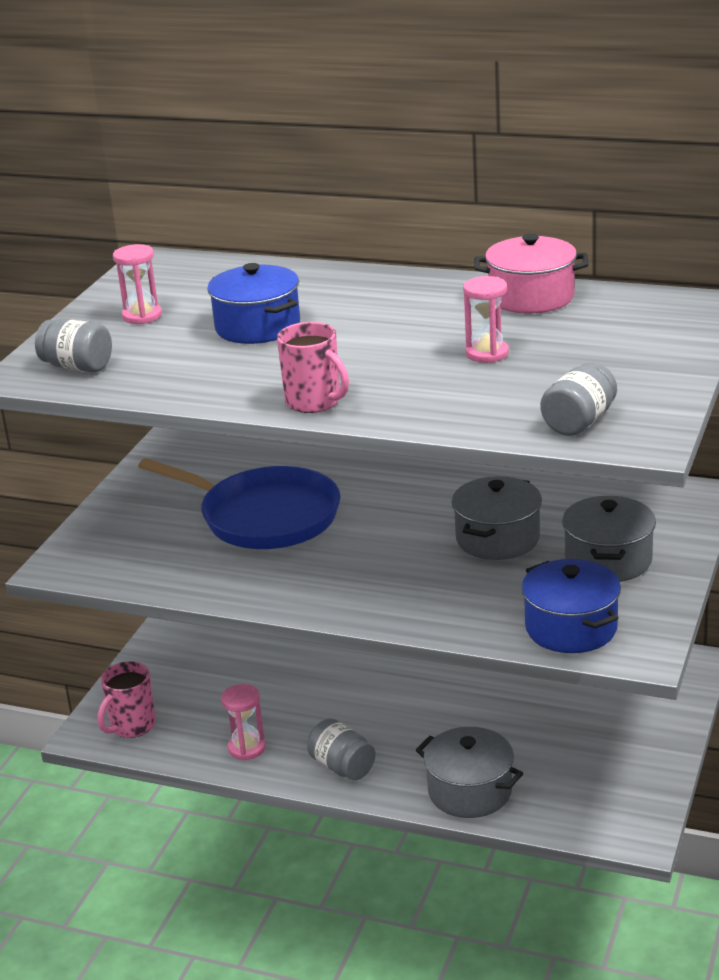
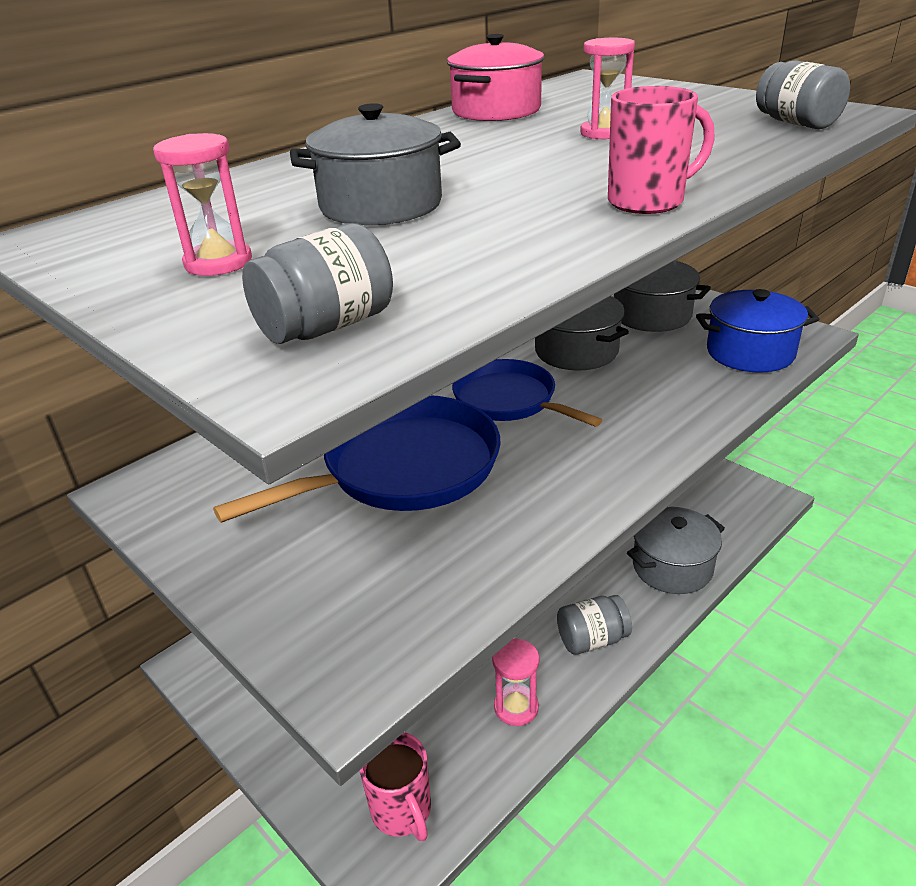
camera: 65 degrees left, 5 degrees up
blue pot [207,263,300,344] -> grey pot [290,103,461,226]
none -> blue pan [452,359,602,427]

